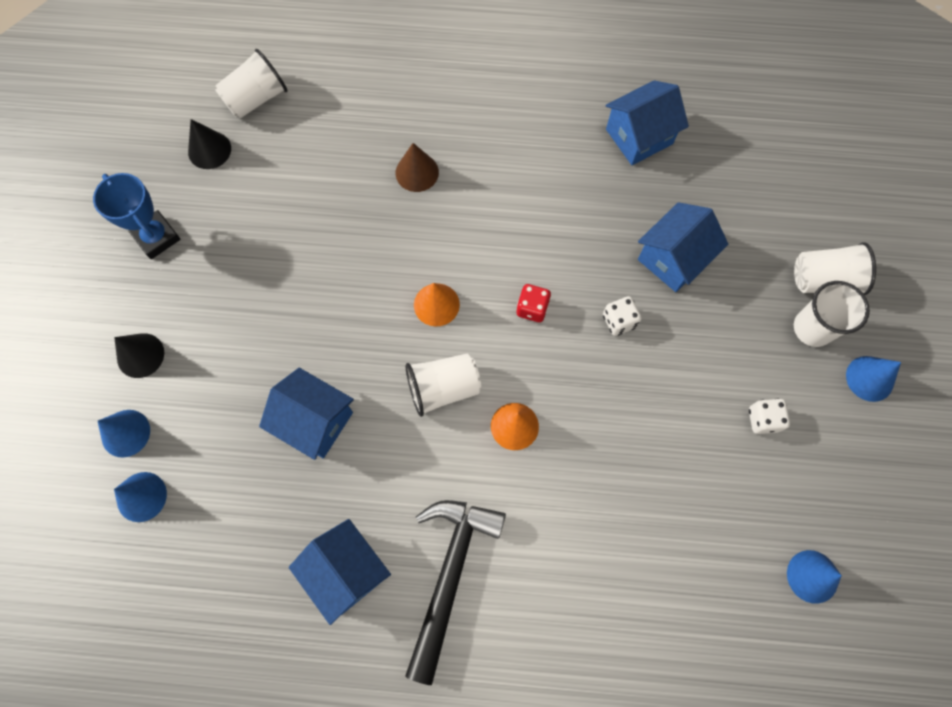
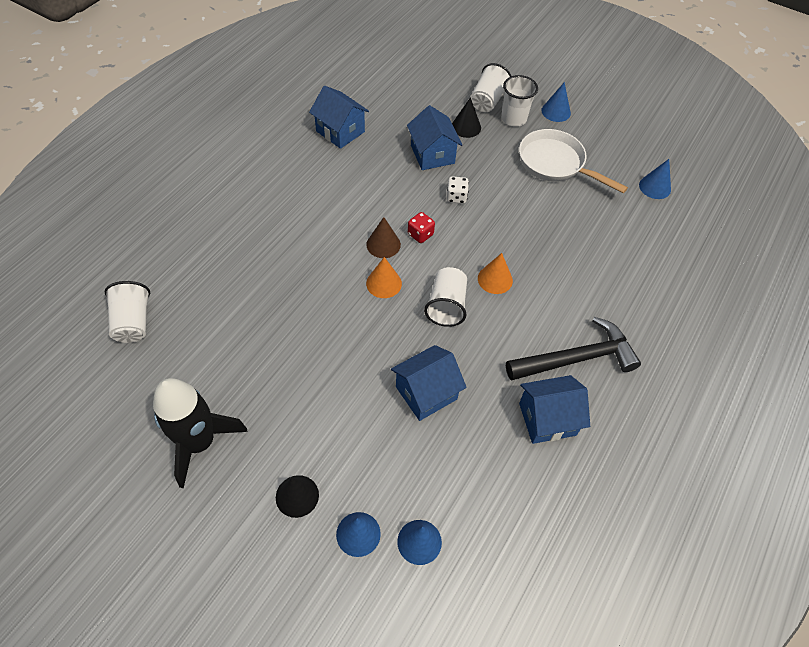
camera: 65 degrees left, 15 degrees down
blue trophy [93,173,180,259] -> black rocket [153,378,248,488]
black cone [188,119,231,169] -> black cone moved to [452,97,481,138]
brown cone [396,143,439,192] -> brown cone moved to [366,217,401,258]
black hammer [405,500,506,685] -> black hammer turned 120 degrees clockwise [506,317,641,381]
blue house [606,81,689,165] -> blue house turned 45 degrees counterclockwise [309,86,369,149]
white dice [749,398,790,434] -> white pan [519,129,628,193]

